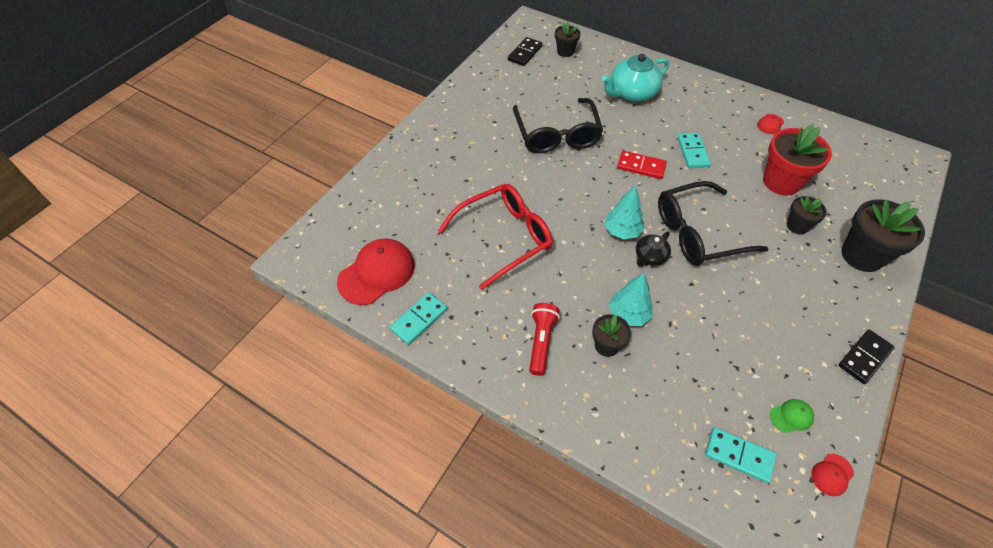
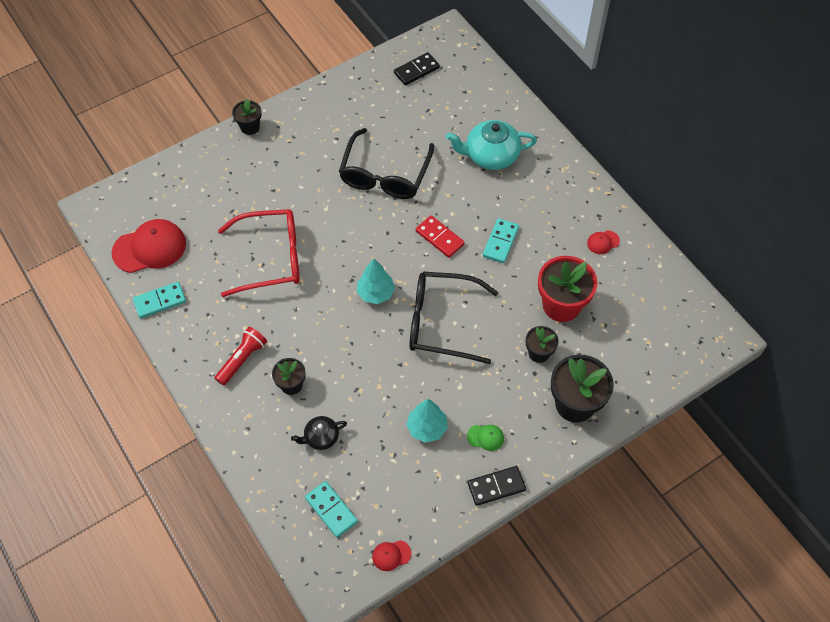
camera: 25 degrees right, 5 degrees up
black flower pot [555,21,580,57] -> black flower pot moved to [232,99,261,135]
turquoise tree [609,273,653,326] -> turquoise tree moved to [406,399,448,443]
black teapot [636,232,671,266] -> black teapot moved to [291,416,347,450]
green cap [770,399,814,433] -> green cap moved to [467,425,504,451]

